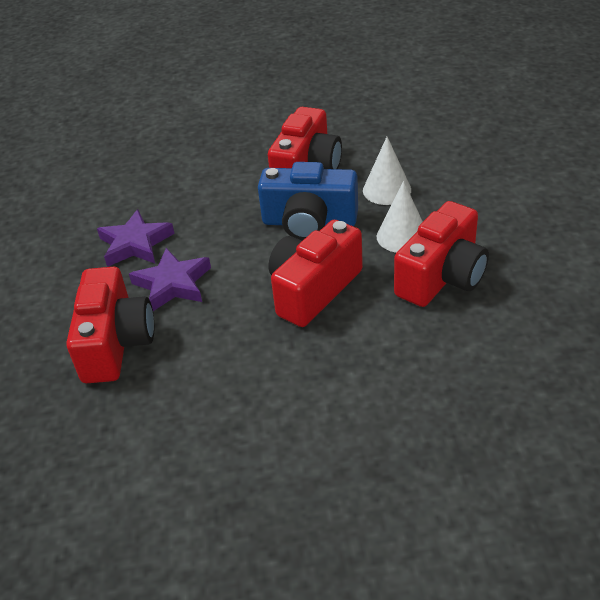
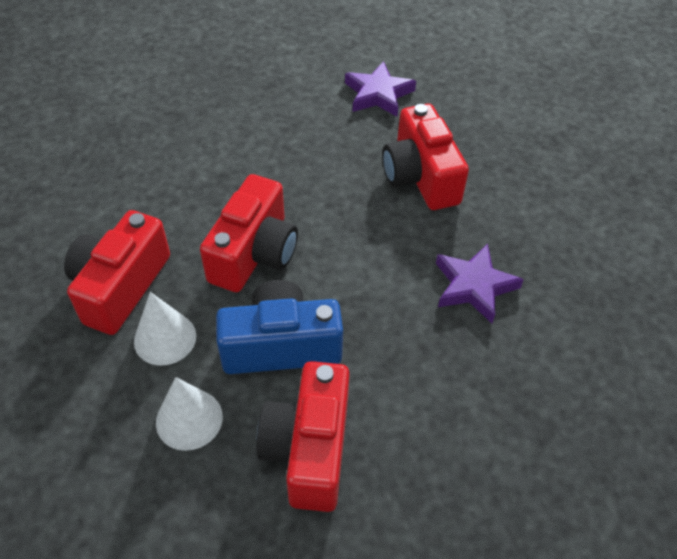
camera: 160 degrees right, 10 degrees up
purple star [129,248,211,311] -> purple star moved to [345,61,416,117]

